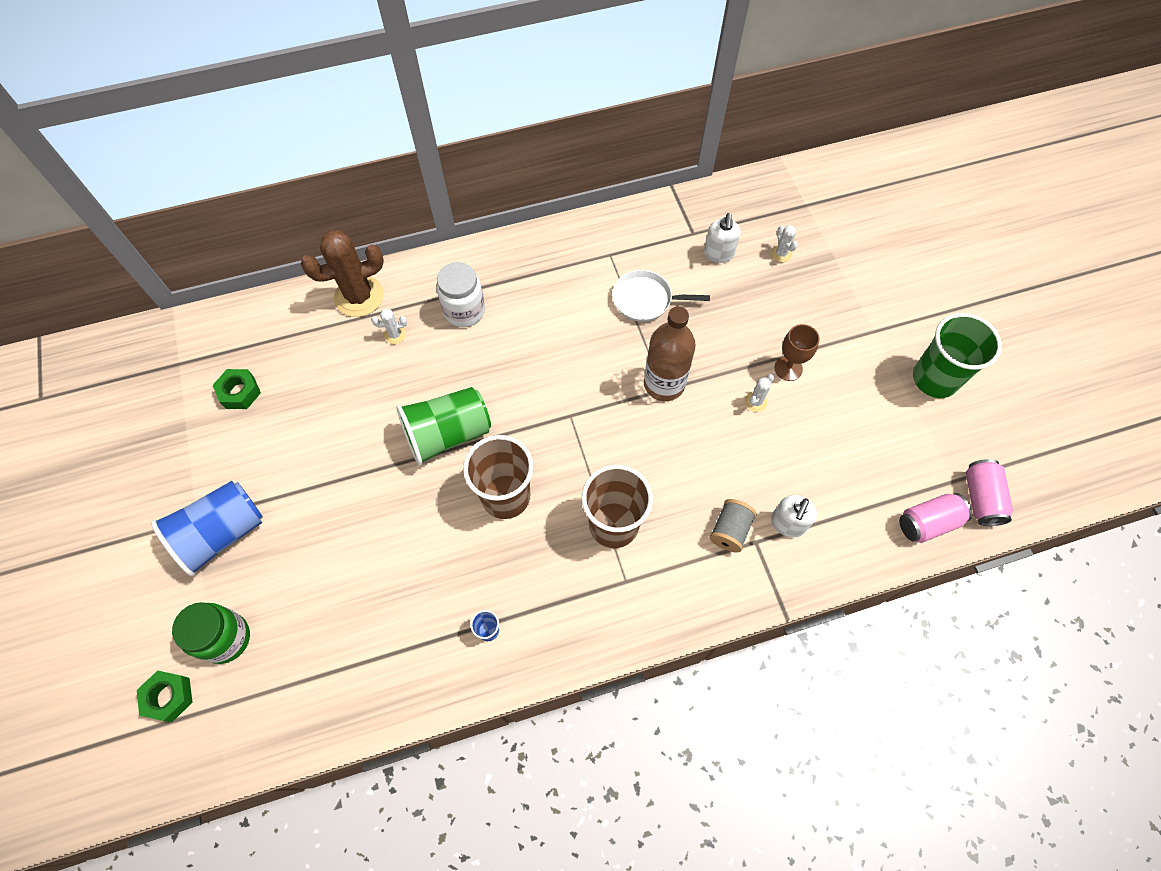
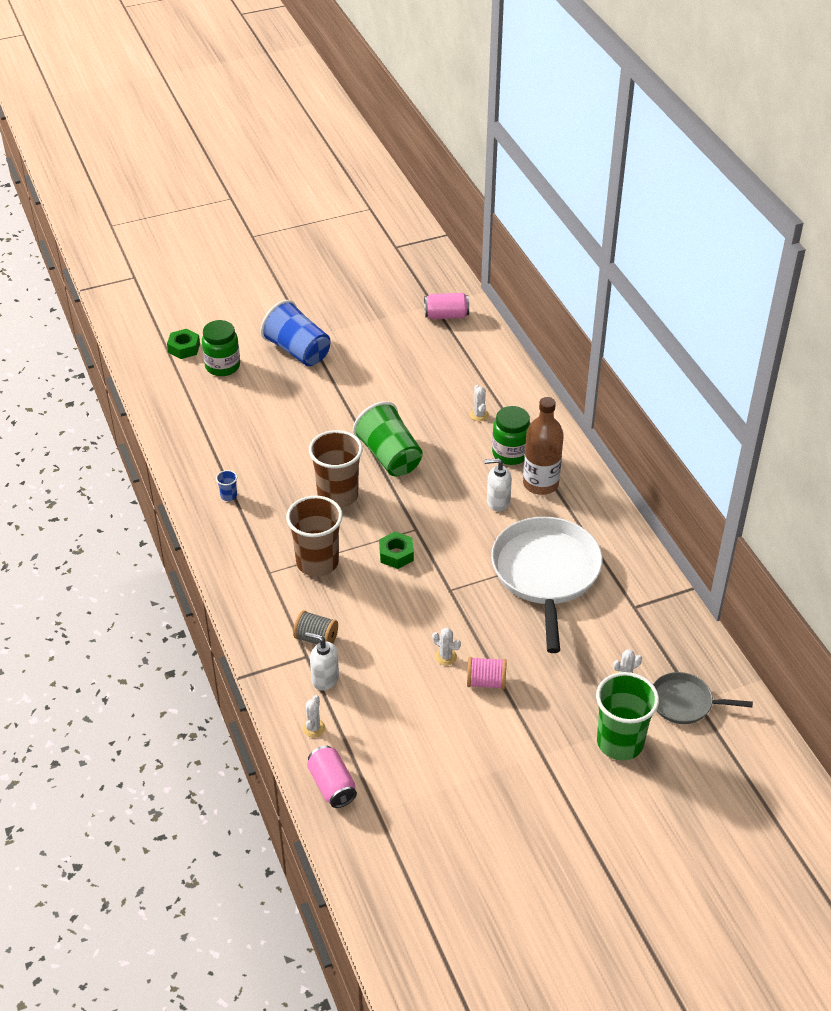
camera: 85 degrees right, 20 degrees down
green nut [213,369,261,409] -> green nut moved to [379,532,414,569]
brown cactus [301,230,384,317] -> none
white jar [437,262,485,327] -> green jar [492,406,531,465]
white pan [612,270,710,322] -> white pan [491,517,603,653], size x1.93
brown bottle [644,306,696,401] -> brown bottle moved to [523,397,564,495]
white soap dispenser [704,213,741,263] -> white soap dispenser moved to [484,458,512,511]
brown goblet [774,324,820,381] -> pink spool [467,657,507,689]
green cup [913,313,1002,398] -> green cup moved to [596,672,659,760]
pink can [966,459,1013,526] -> pink can moved to [424,293,469,319]
none -> white cactus [303,695,326,738]
none -> grey pan [653,672,753,724]

